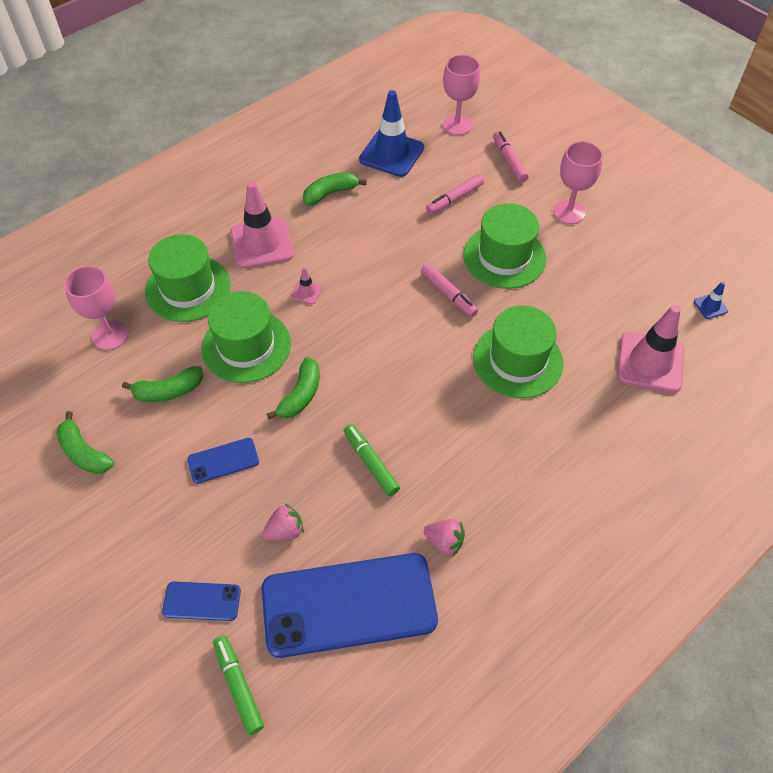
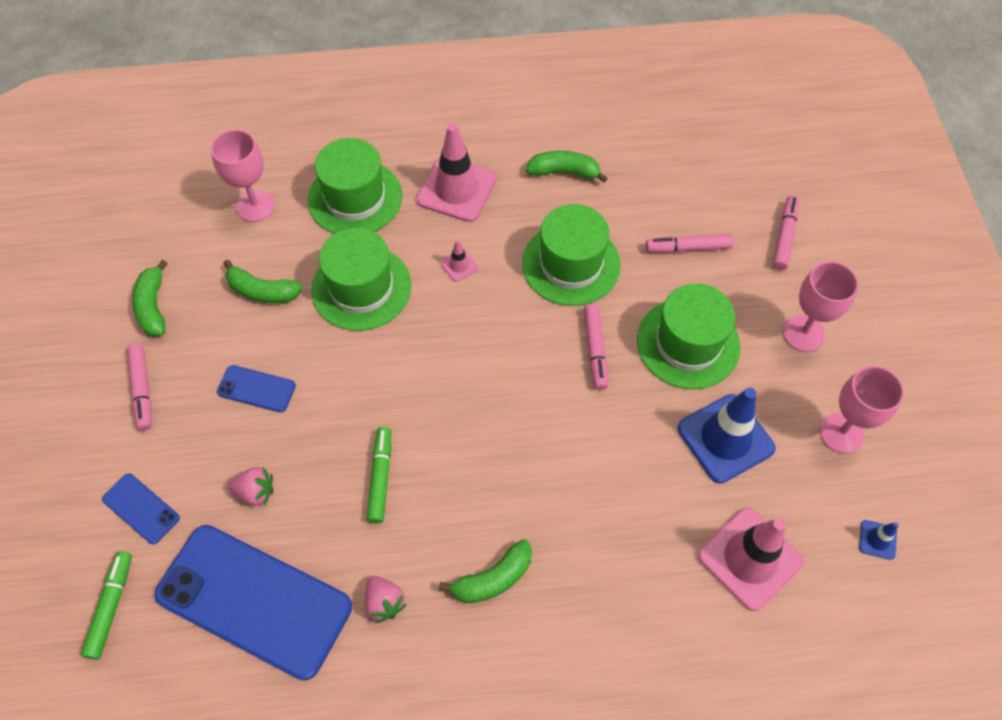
camera: 35 degrees right, 5 degrees up
green banana [267,357,320,419] -> green banana moved to [439,539,532,603]
blue traffic cone [359,90,424,177] -> blue traffic cone moved to [677,388,776,483]
pink goblet [443,55,480,135] -> pink goblet moved to [820,366,904,454]
green hat [473,305,563,398] -> green hat moved to [522,204,621,306]
none -> pink marker [127,343,152,430]

